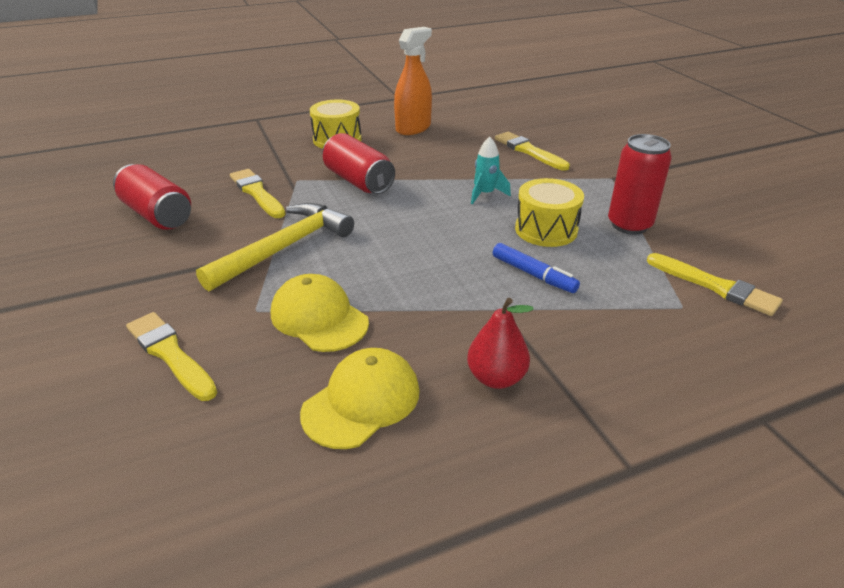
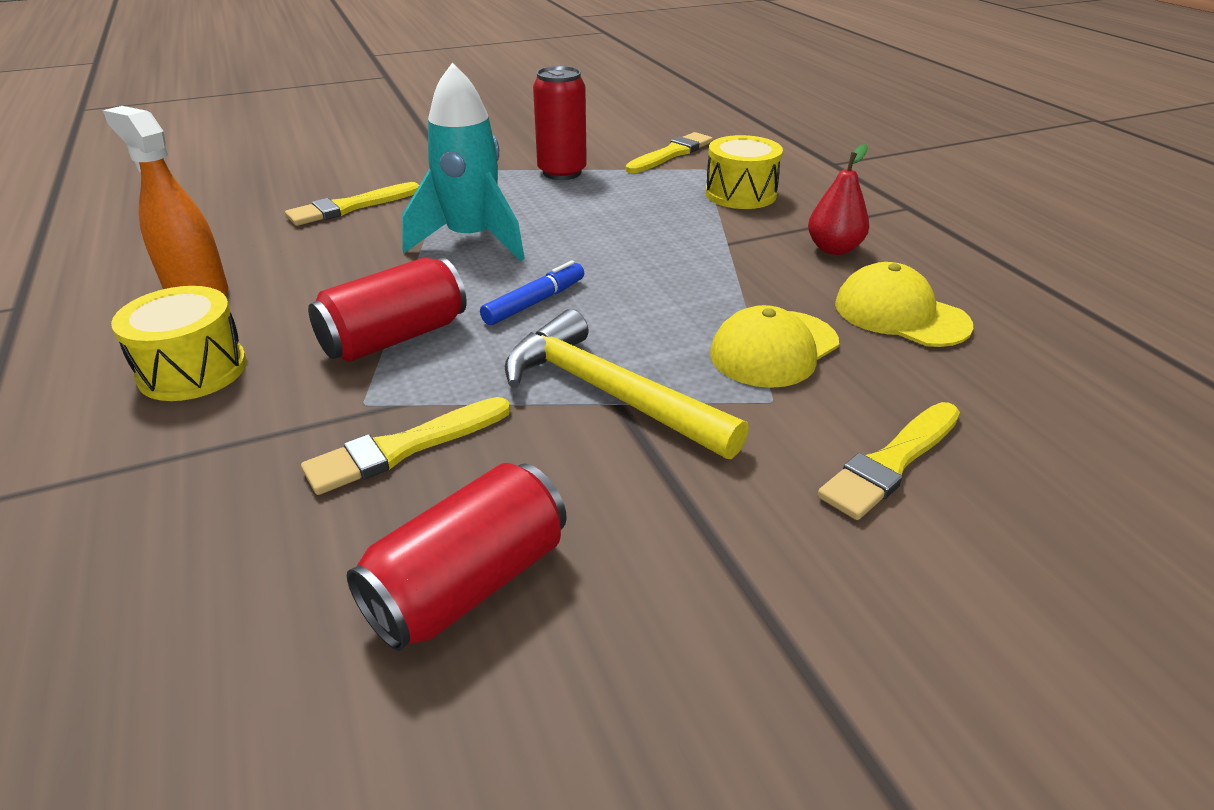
camera: 90 degrees left, 0 degrees up
turquoise rocket [471,137,511,205] -> turquoise rocket [402,63,525,261], size x1.98
blue marker [493,243,580,293] -> blue marker moved to [480,261,584,325]
yellow drum [515,178,584,247] -> yellow drum moved to [705,135,783,209]

